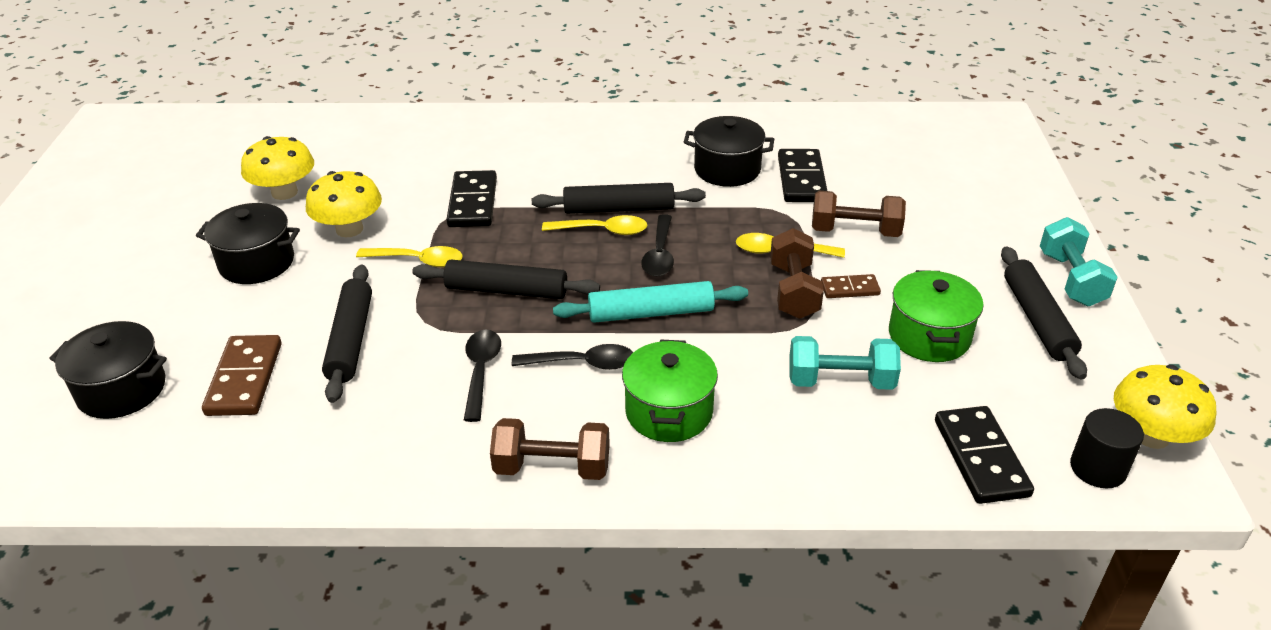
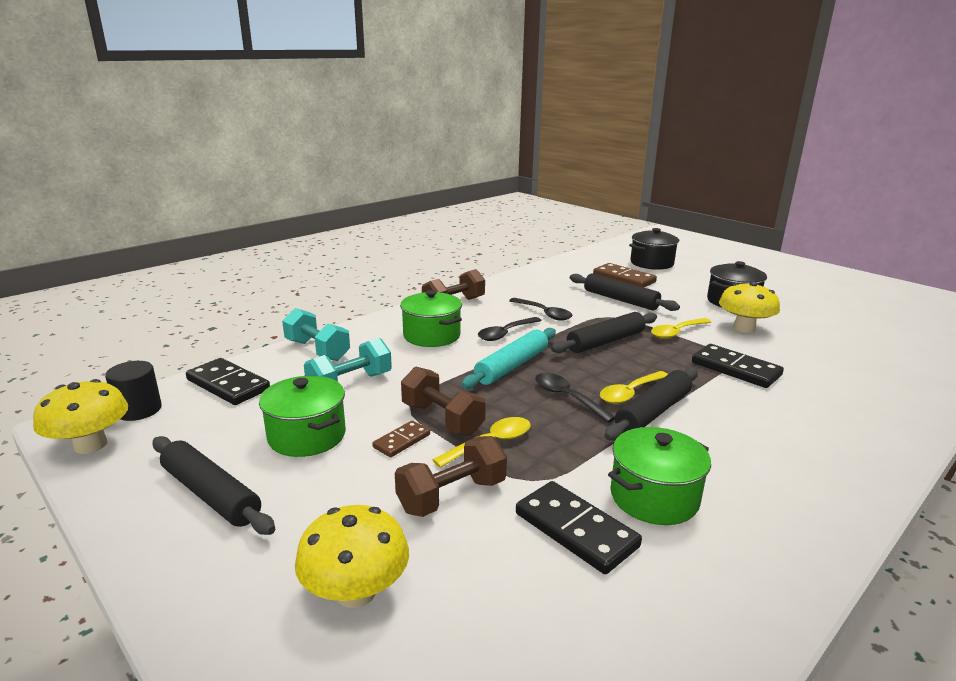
camera: 135 degrees right, 15 degrees down
yellow mushroom [241,136,314,200] -> yellow mushroom moved to [295,505,409,608]
black pot [684,116,774,187] -> green pot [608,427,711,525]
turquoise dumbbell [1040,217,1118,306] -> turquoise dumbbell moved to [282,308,350,361]

